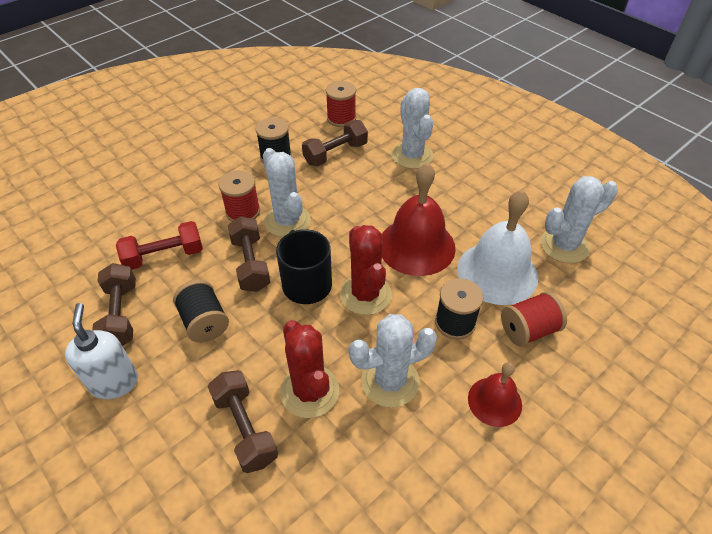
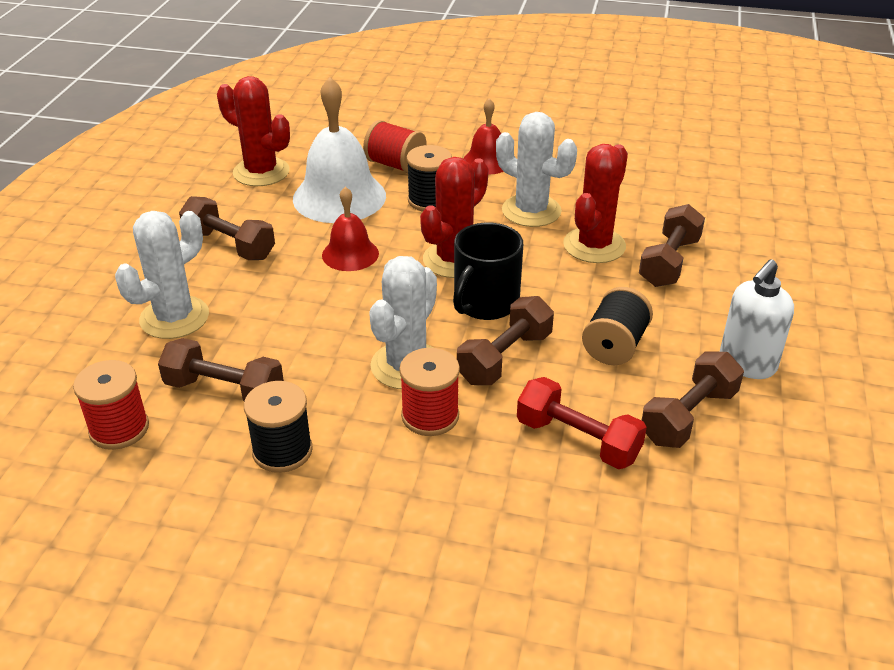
camera: 125 degrees left, 10 degrees down
red bell [382,163,456,276] -> red bell [322,187,379,271], size x0.56
white cactus [540,176,618,263] -> red cactus [217,76,290,186]
none -> brown dumbbell [179,196,275,260]

